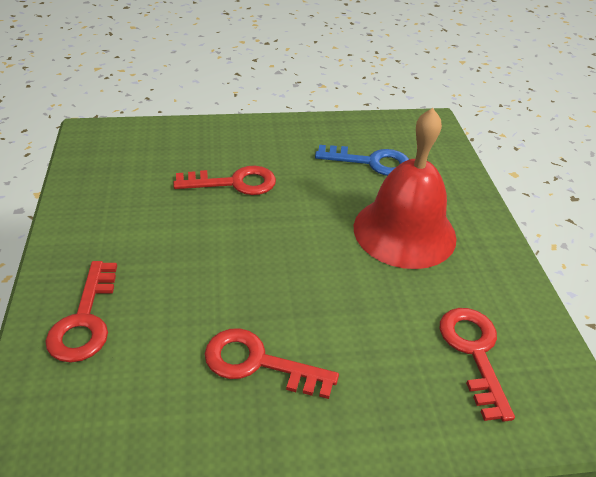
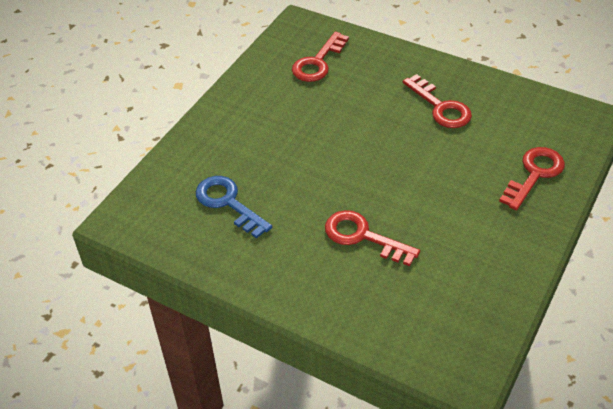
camera: 140 degrees left, 5 degrees up
red bell [354,108,457,269] -> none

